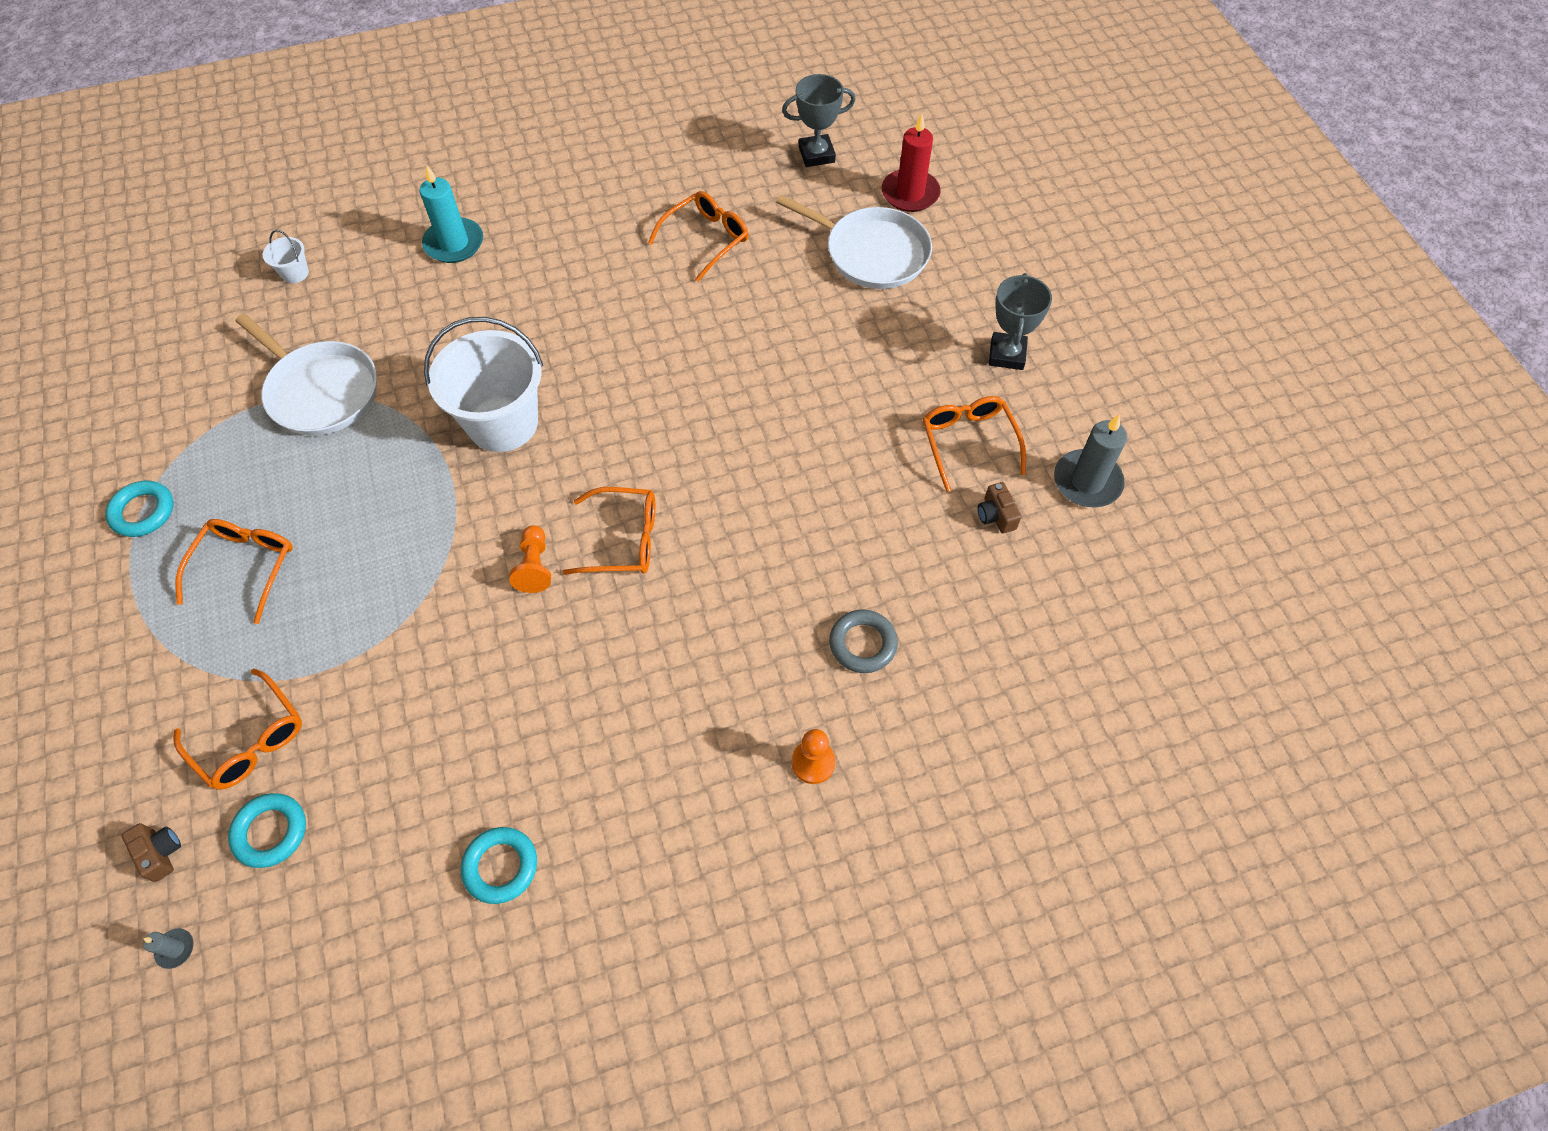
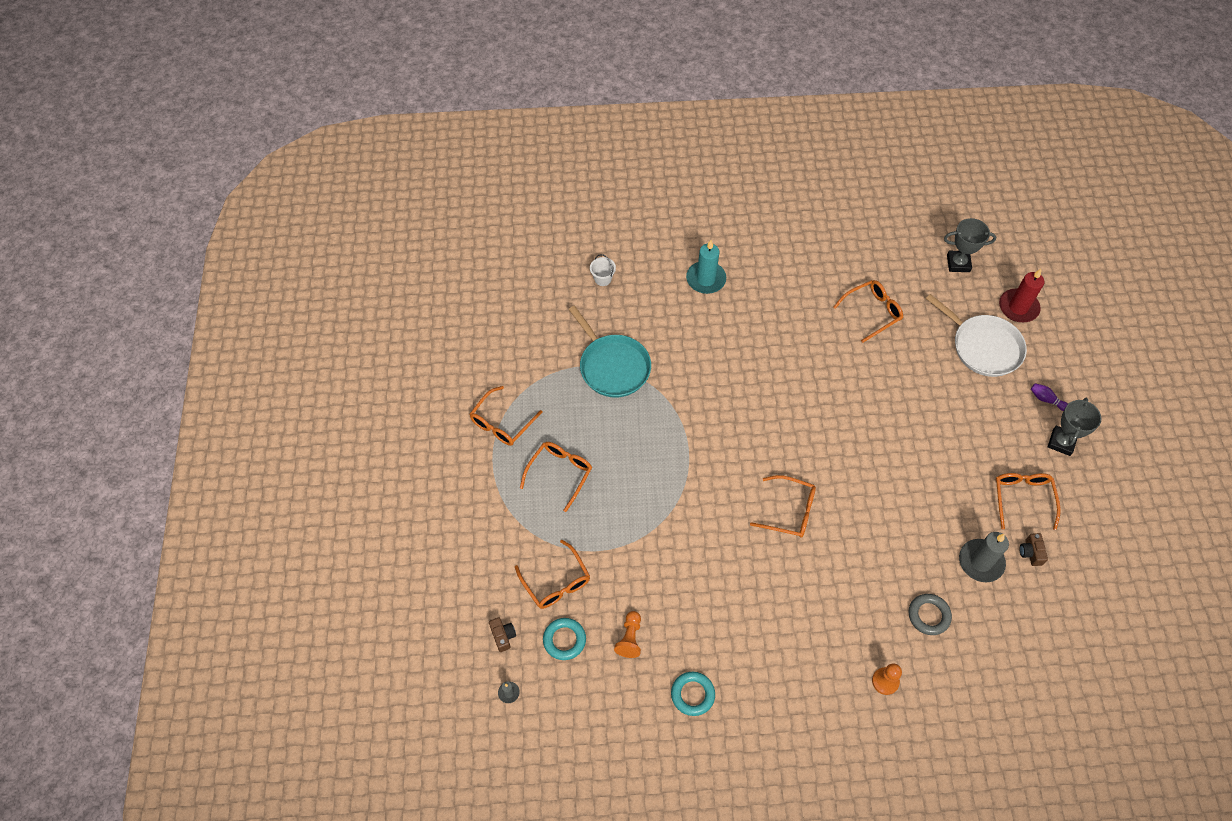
camera: 15 degrees right, 0 degrees up
turquoise ring [105,480,173,537] -> orange glasses [470,386,542,446]
white pan [236,314,377,435] -> turquoise pan [569,306,651,397]
white bucket [424,317,543,452] -> none
orange pawn [509,525,551,593] -> orange pawn moved to [614,611,641,658]
grey candle [1054,414,1127,507] -> grey candle moved to [959,532,1009,582]
none -> purple bowling pin [1031,383,1068,411]

